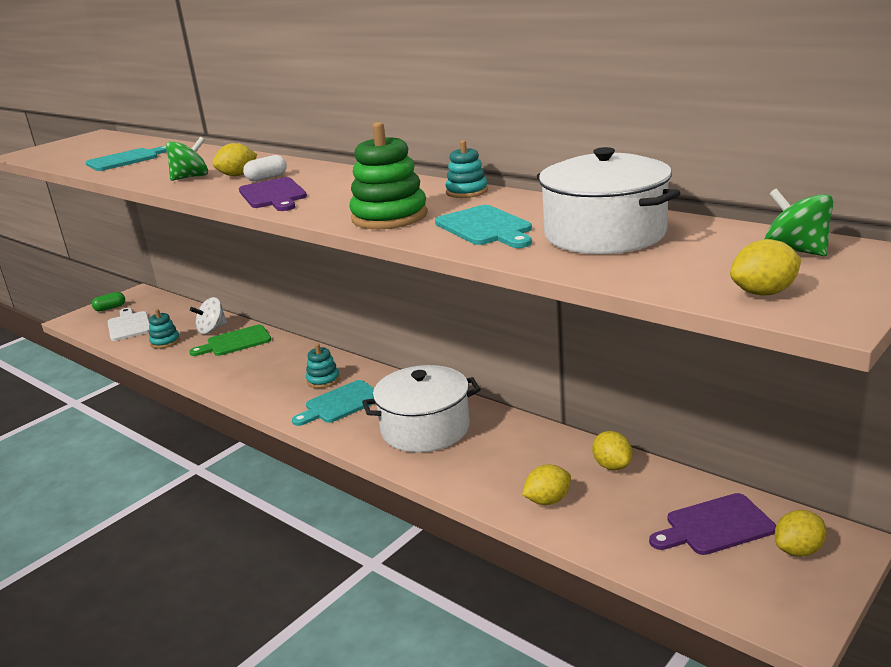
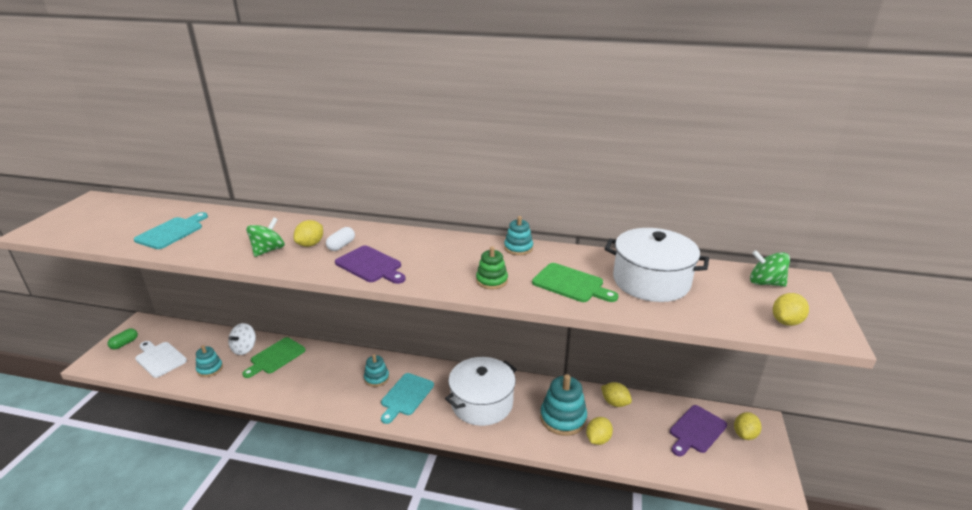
camera: 30 degrees left, 5 degrees up
green stacking toy [349,122,428,229] -> green stacking toy [476,246,508,290], size x0.58
turquoise cutting board [435,205,532,248] -> green cutting board [532,263,618,302]
none -> turquoise stacking toy [540,374,587,436]

